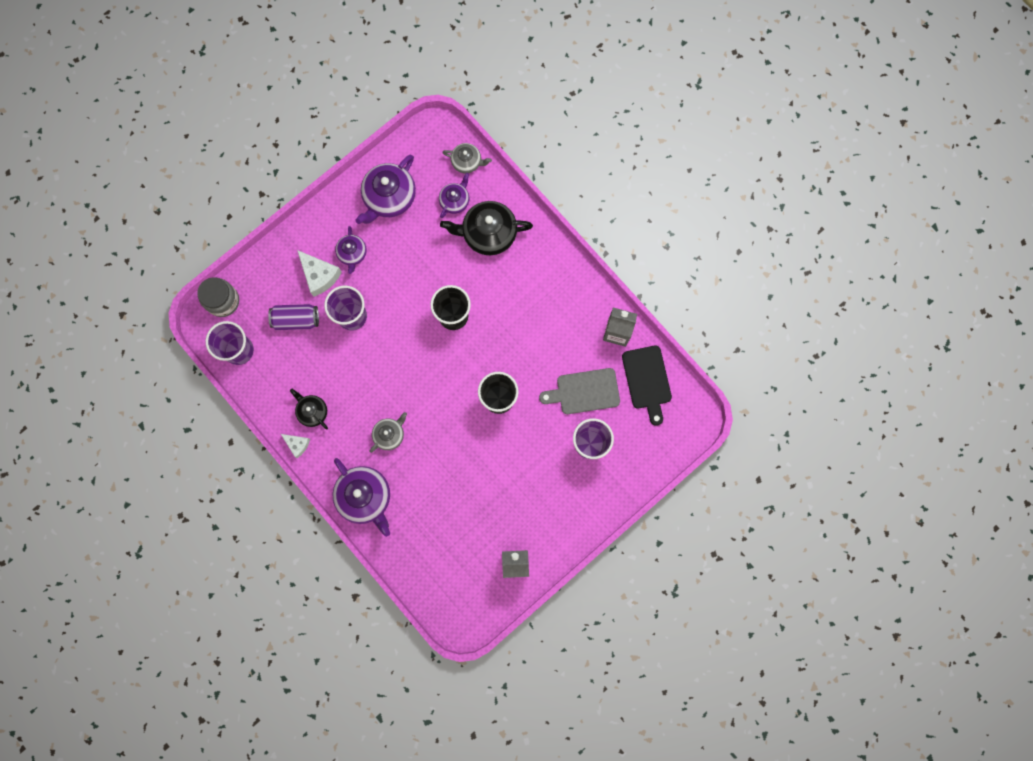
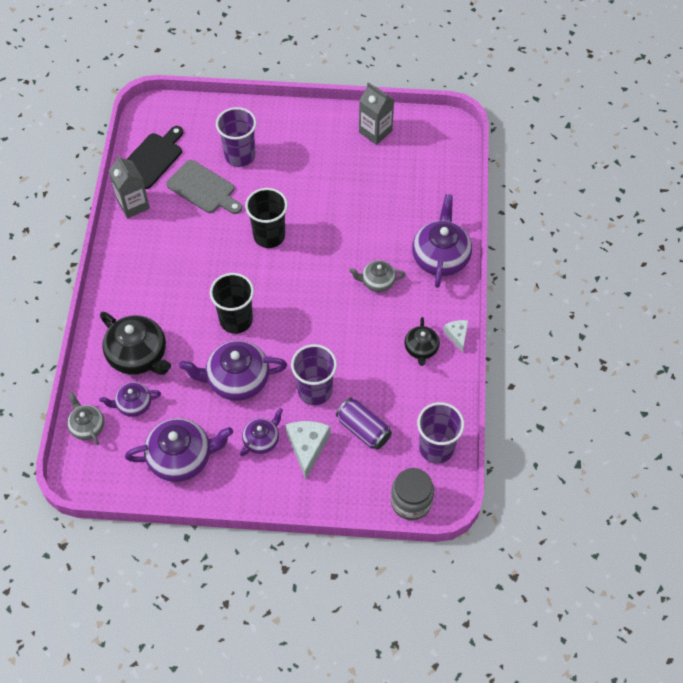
camera: 135 degrees left, 20 degrees down
none -> purple teapot [179,340,287,401]

